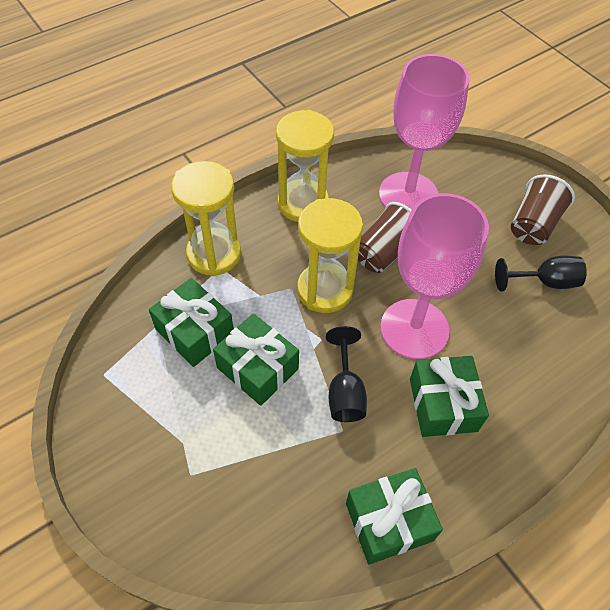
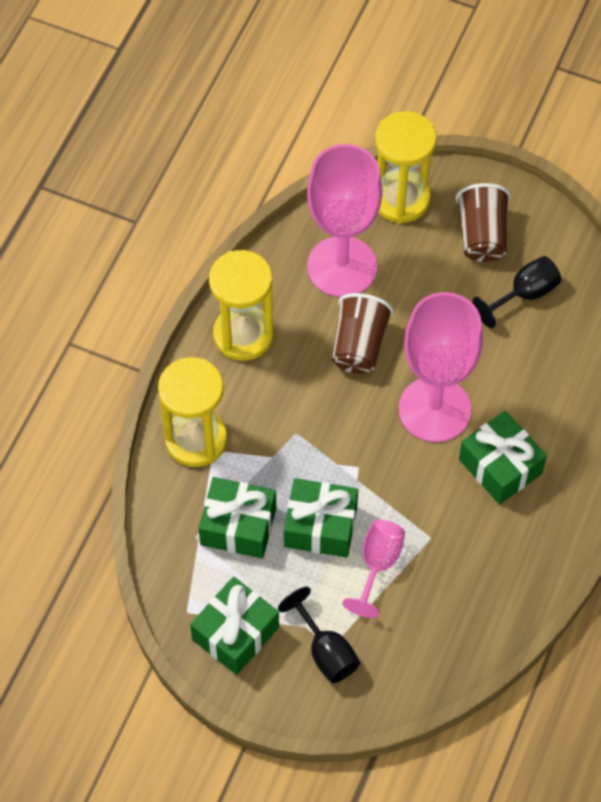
camera: 30 degrees left, 5 degrees up
yellow hourglass [297,198,363,313] -> yellow hourglass moved to [375,111,437,224]
black goblet [326,326,367,422] -> black goblet moved to [278,587,360,683]
green gift [346,468,443,565] -> green gift moved to [190,577,279,675]
none -> pink goblet [342,519,405,618]

